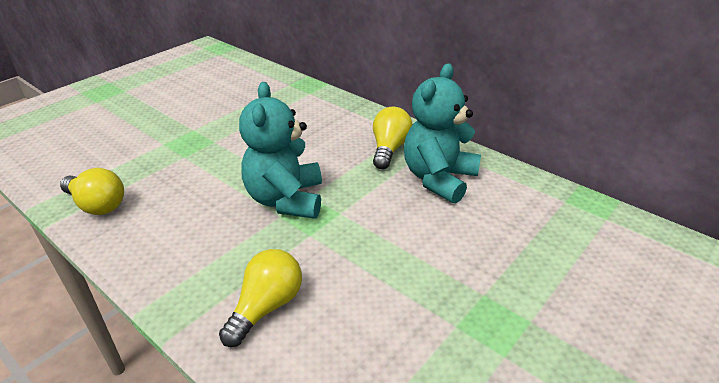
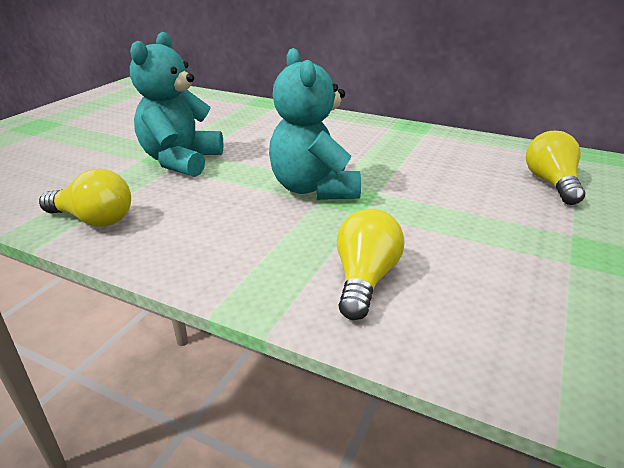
camera: 15 degrees left, 5 degrees down
yellow light bulb [373,107,413,169] -> yellow light bulb moved to [526,131,585,205]
turquoise teddy bear [404,63,481,204] -> turquoise teddy bear moved to [130,32,224,177]

